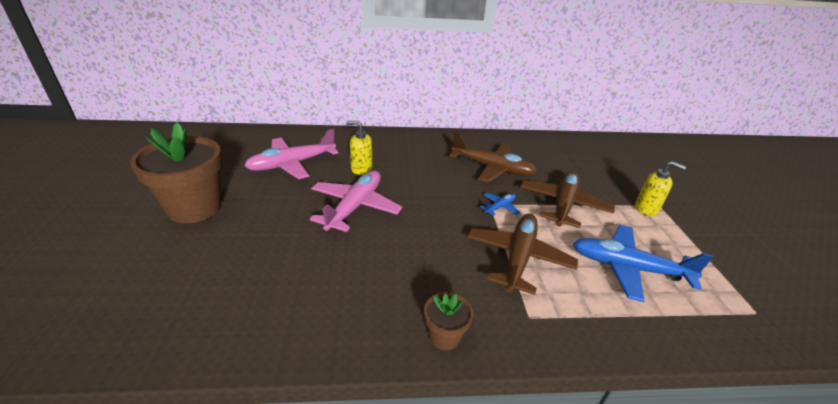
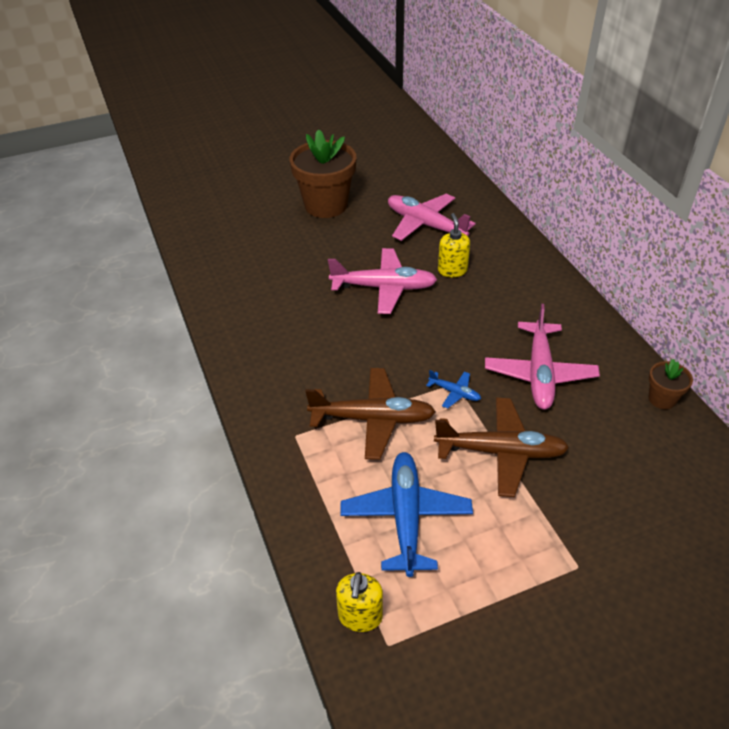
camera: 75 degrees right, 10 degrees up
brown flower pot [424,292,473,350] -> brown flower pot moved to [648,359,693,409]
brown plane [449,132,537,183] -> pink plane [485,304,600,410]
yellow soap dispenser [635,161,686,216] -> yellow soap dispenser moved to [336,572,383,632]

